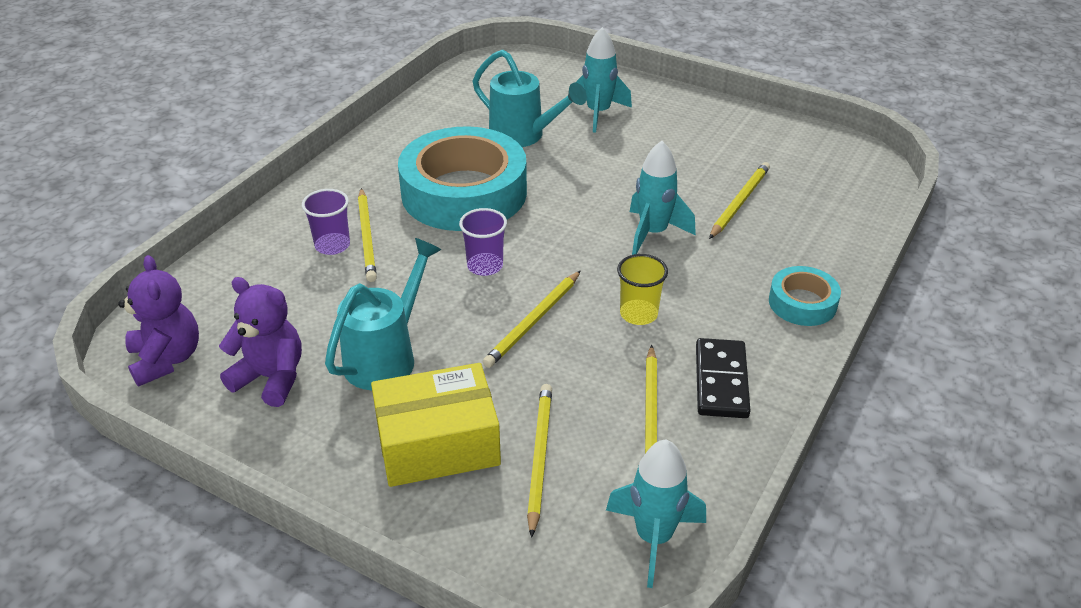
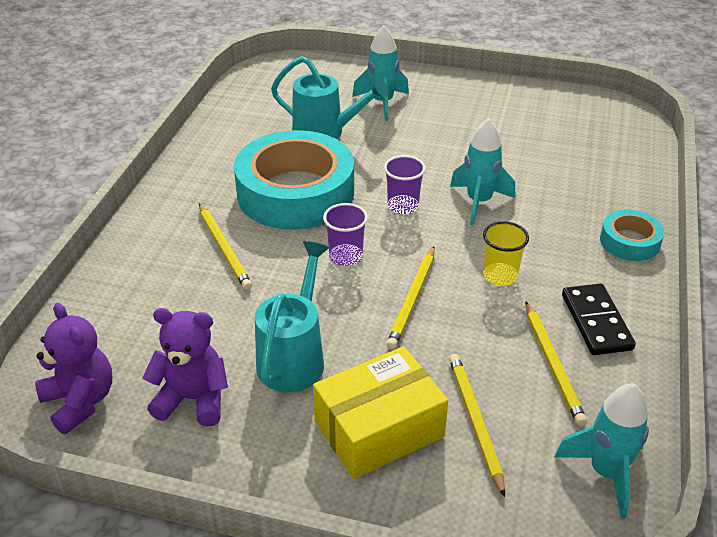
camera: 15 degrees left, 0 degrees up
purple cup [302,189,350,255] -> purple cup moved to [384,155,426,214]
yellow pencil [709,162,770,239] -> none

